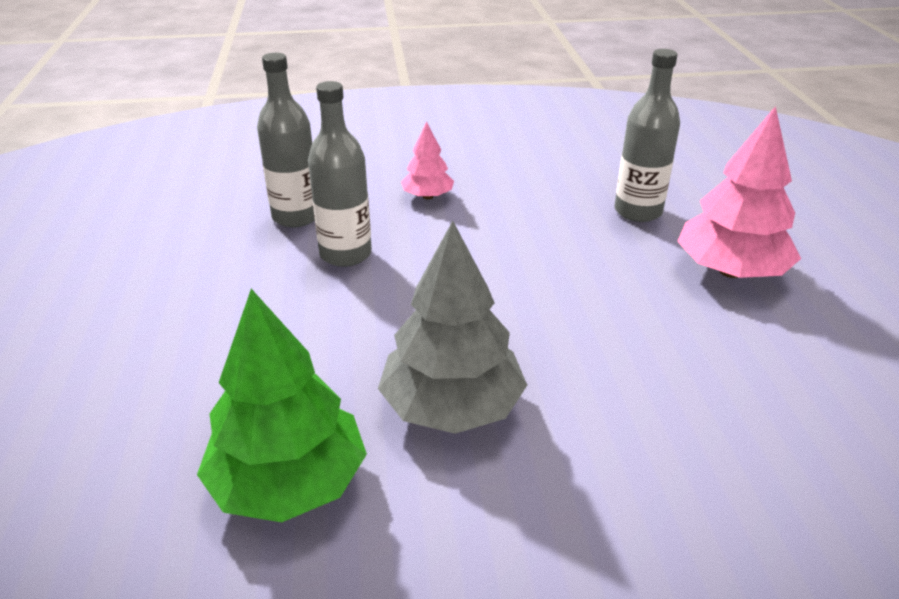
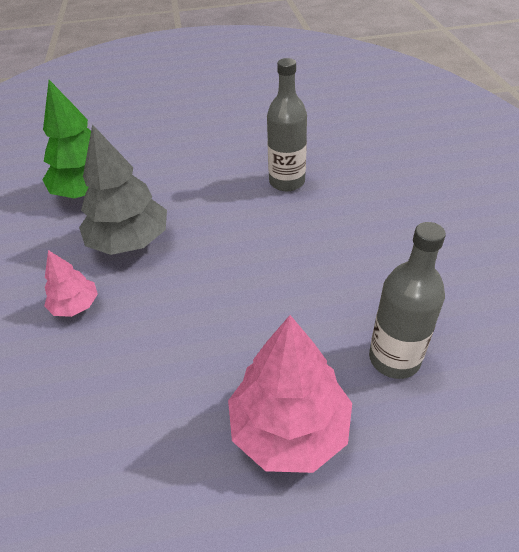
camera: 90 degrees right, 10 degrees up
grey bottle [257,53,315,227] -> none
pink tree [401,122,454,199] -> pink tree moved to [44,250,98,317]

